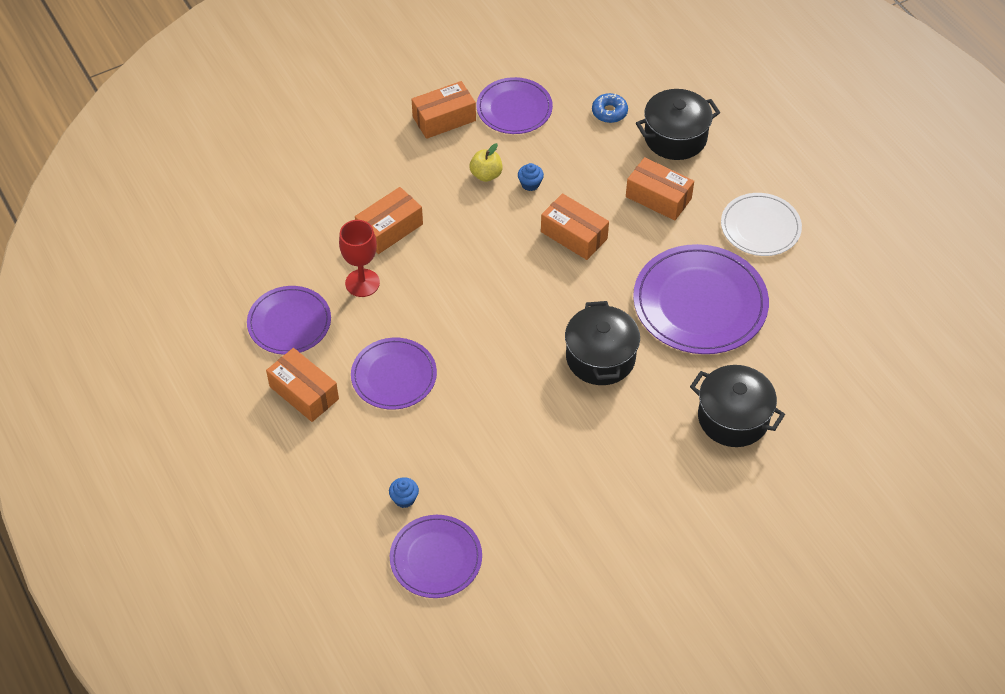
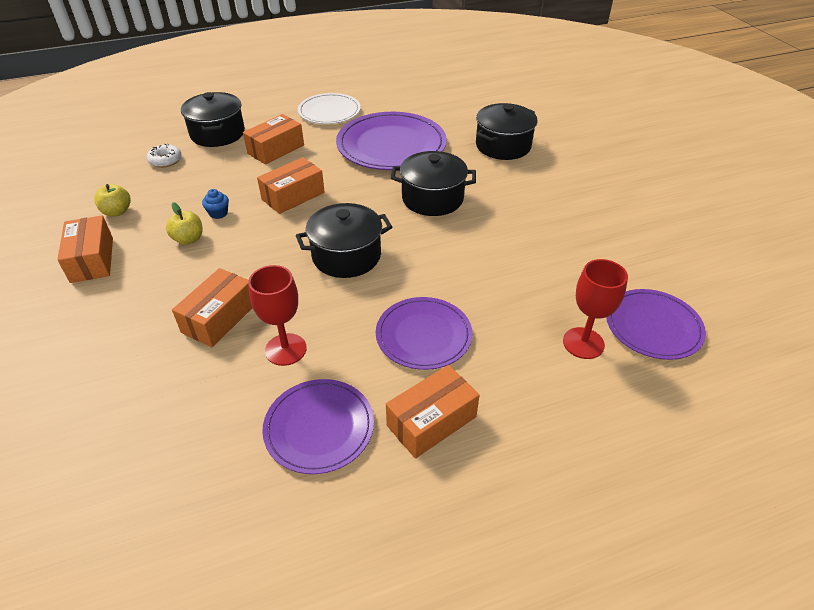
camera: 80 degrees left, 10 degrees down
orange box [355,187,423,254] -> orange box turned 60 degrees clockwise [172,268,252,347]
blue cupcake [389,477,419,508] -> red goblet [563,259,628,359]
purple plate [477,77,553,134] -> yellow apple [94,184,131,217]
blue donut [592,93,628,123] -> white donut [146,144,182,168]
none -> black pot [296,203,392,278]

